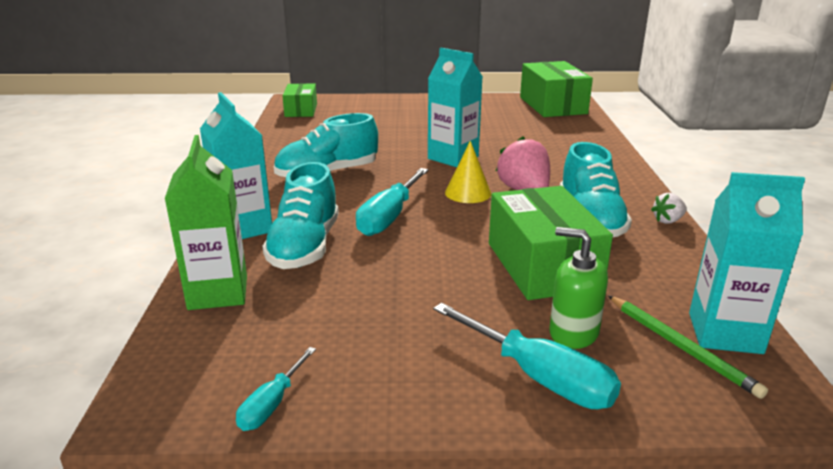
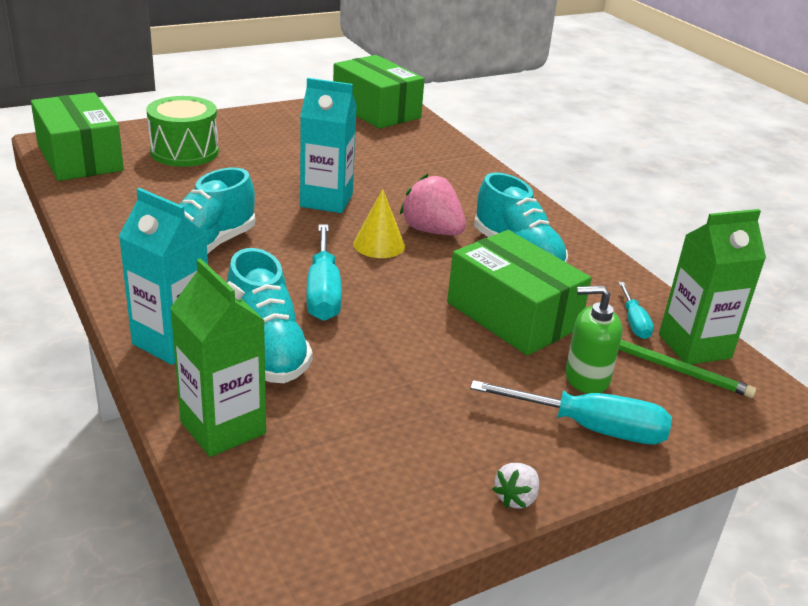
camera: 30 degrees left, 5 degrees up
turquoise screwdriver [236,347,316,431] -> turquoise screwdriver moved to [618,282,654,339]
green box [282,83,317,117] -> green box [31,92,124,181], size x1.67
white strawberry [651,193,687,224] -> white strawberry moved to [492,463,539,509]
turquoise carton [689,172,805,354] -> green carton [659,209,766,365]
none -> green drum [146,96,219,167]

